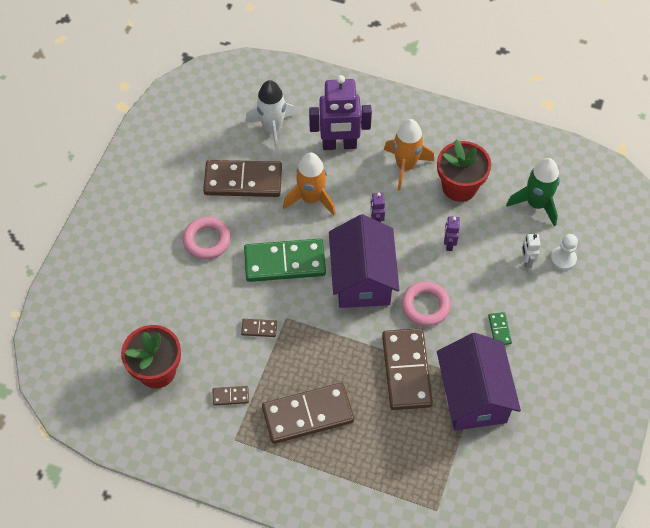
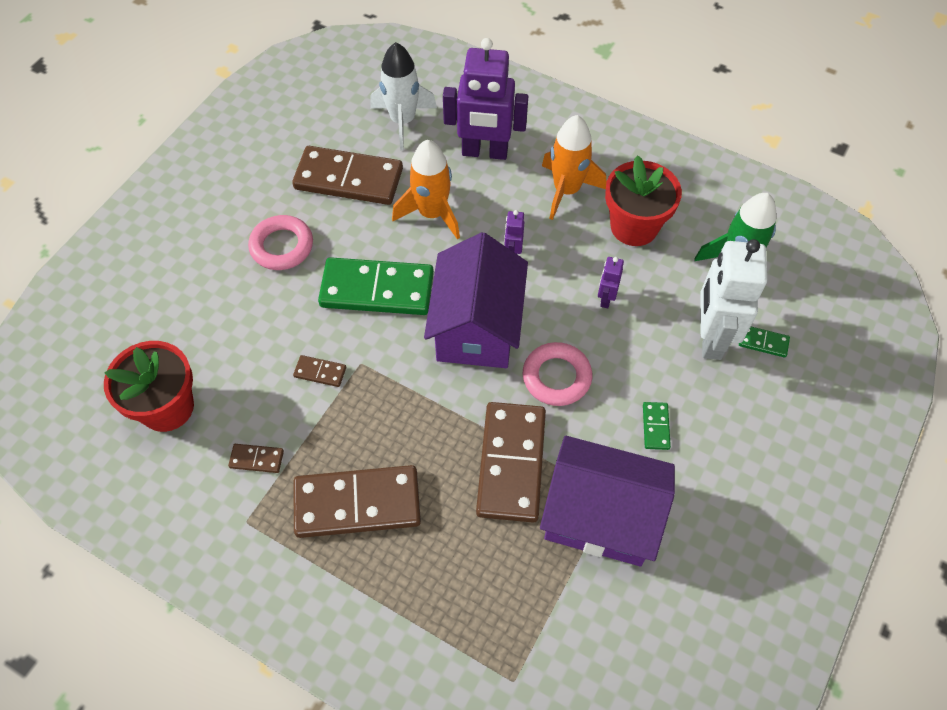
camera: 10 degrees right, 0 degrees up
purple house [437,333,521,431] -> purple house turned 75 degrees counterclockwise [540,436,675,566]
white robot [522,234,541,268] -> white robot [701,239,767,360], size x2.23
white pawn [551,234,578,270] -> green domino [739,327,790,357]

